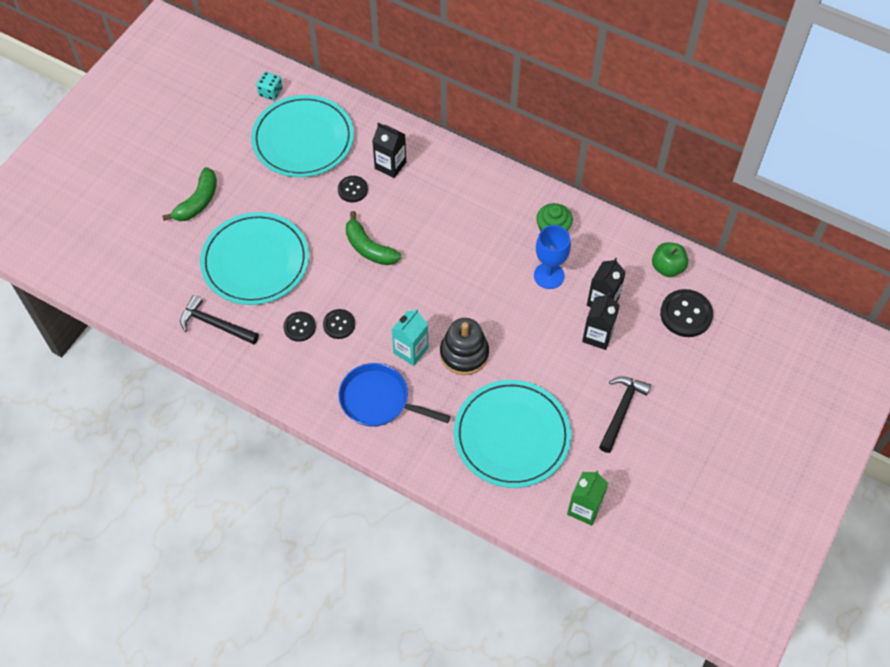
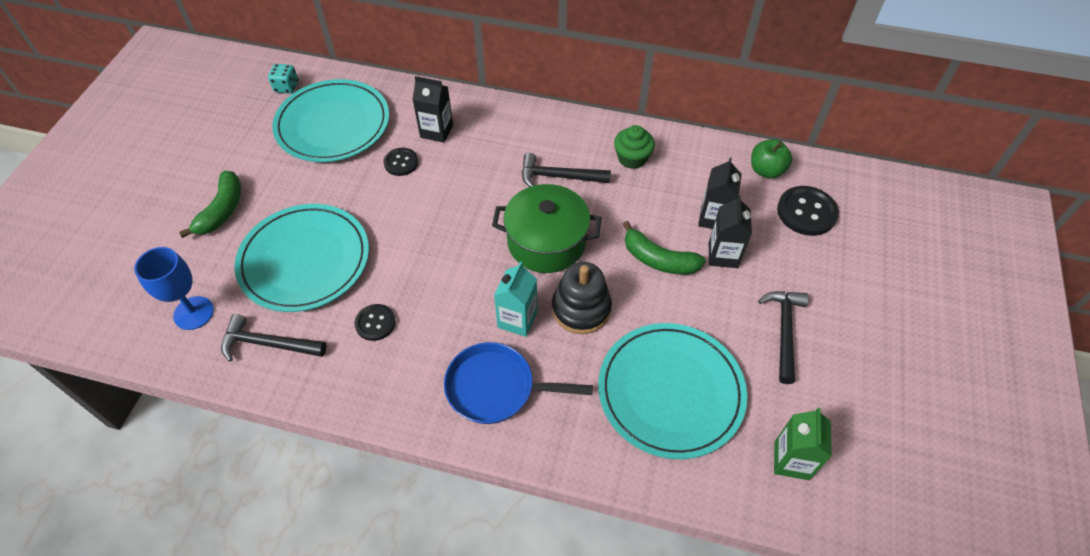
camera: 15 degrees left, 5 degrees down
black button [323,309,355,339] -> none
green banana [346,211,401,265] -> green banana moved to [623,221,706,275]
blue goblet [534,225,571,289] -> blue goblet moved to [134,247,214,330]
none -> green pot [492,184,601,273]
none -> black hammer [522,153,611,187]

